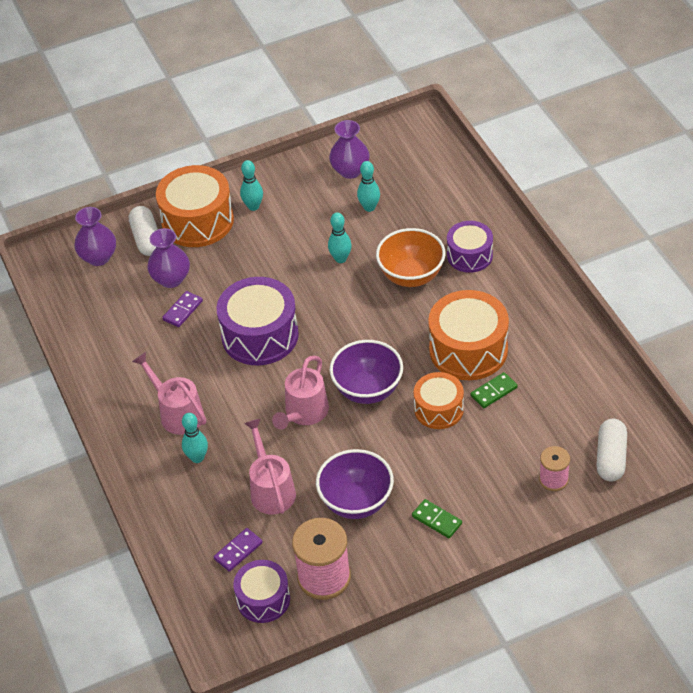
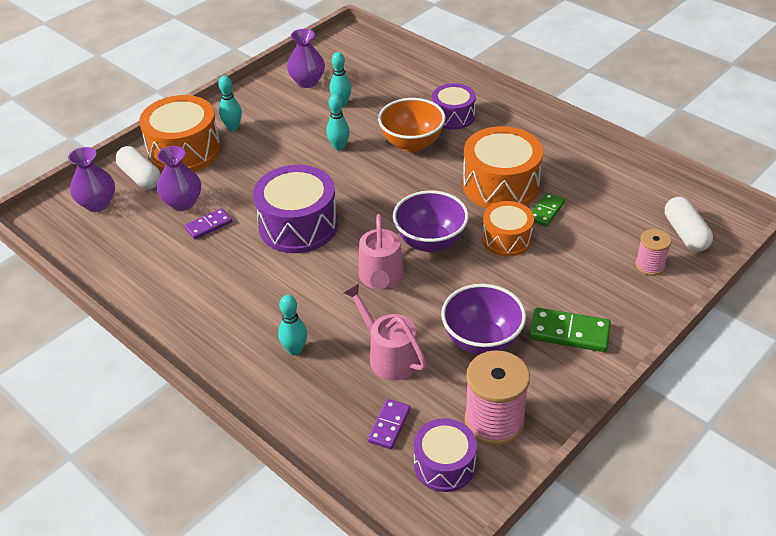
camera: 25 degrees left, 5 degrees down
pink watering can [132,352,206,435] -> none
purple domino [162,291,203,327] -> purple domino turned 45 degrees clockwise [184,208,232,239]
green domino [412,499,462,538] -> green domino [529,308,611,352], size x1.56

